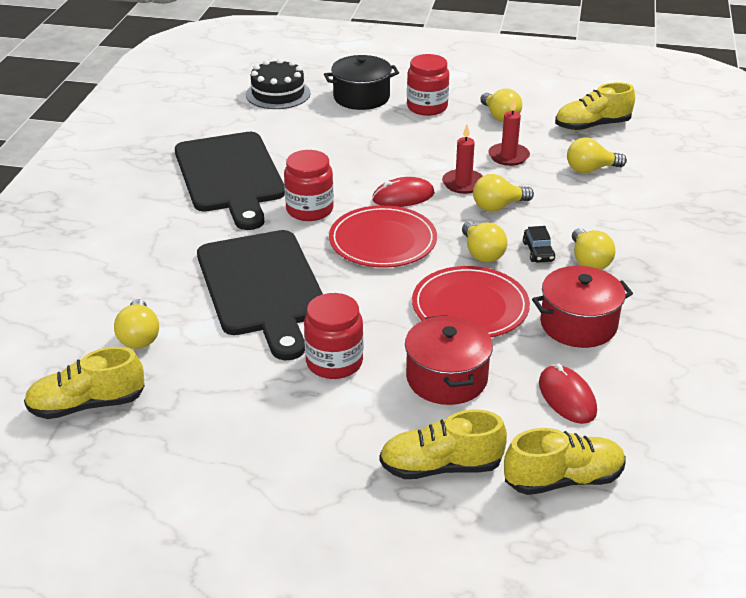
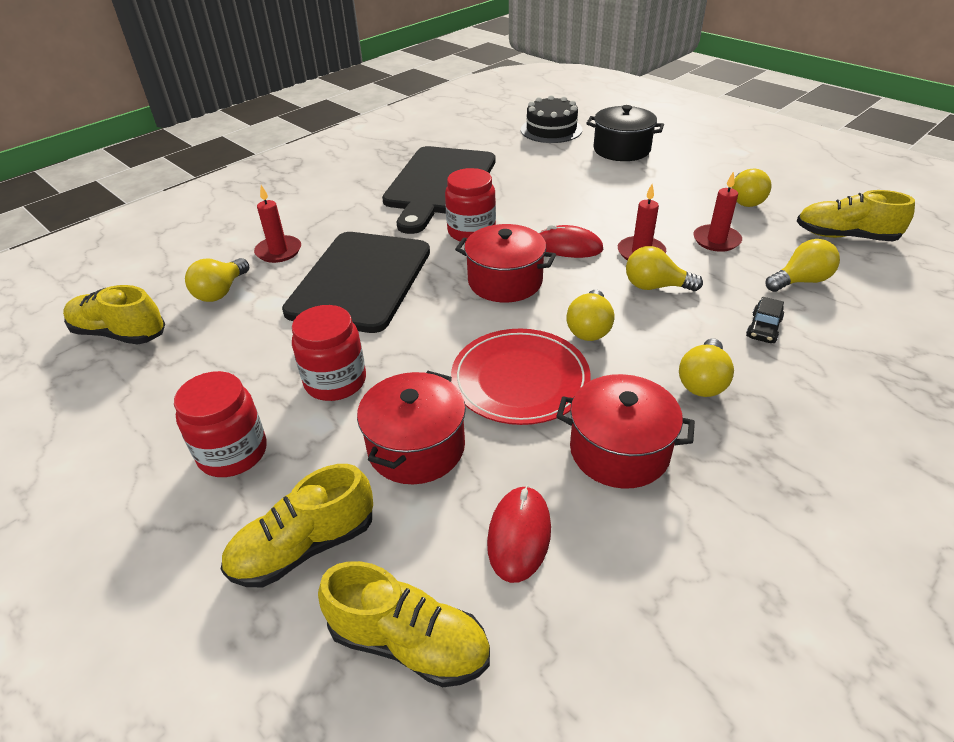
camera: 35 degrees right, 5 degrees up
red plate [329,205,437,268] -> red pot [455,224,556,302]
yellow shoe [379,410,507,479] -> yellow shoe turned 60 degrees counterclockwise [221,464,373,587]
red jar [407,54,449,116] -> red jar moved to [174,371,267,477]
black car [523,226,555,263] -> black car moved to [746,297,784,343]
yellow light bulb [567,137,627,173] -> yellow light bulb turned 135 degrees clockwise [766,239,840,292]
none -> red candle [254,185,301,263]

